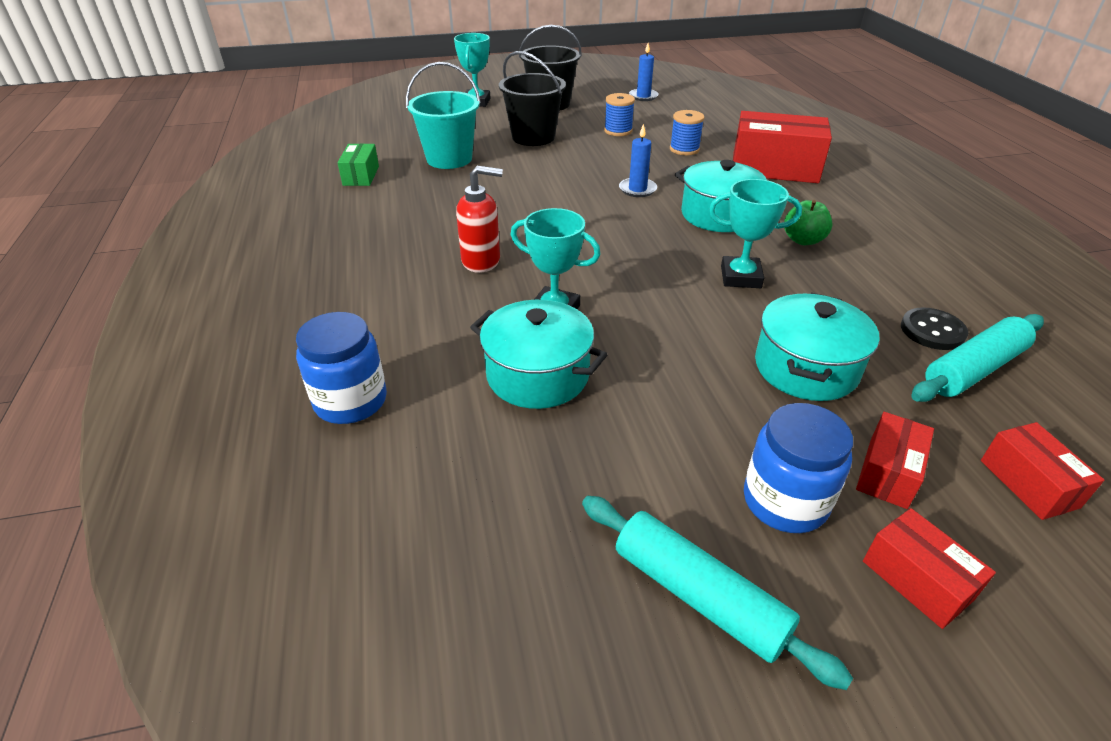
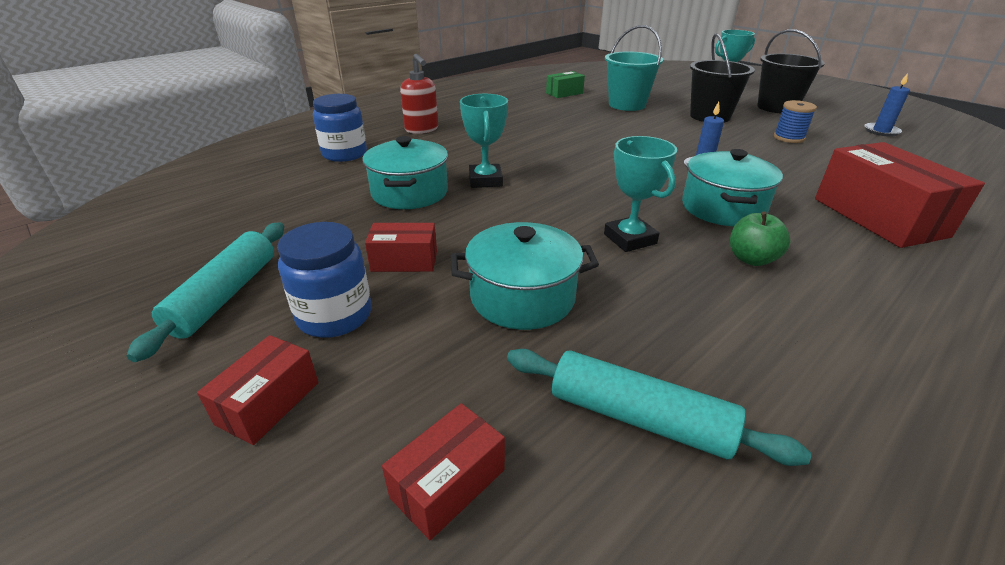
camera: 60 degrees right, 5 degrees down
red soap dispenser [456,165,503,273] -> red soap dispenser moved to [400,54,438,134]
blue spool [670,110,705,155] -> none
red box [856,412,934,509] -> red box moved to [365,223,437,272]
black button [901,307,968,350] -> none

